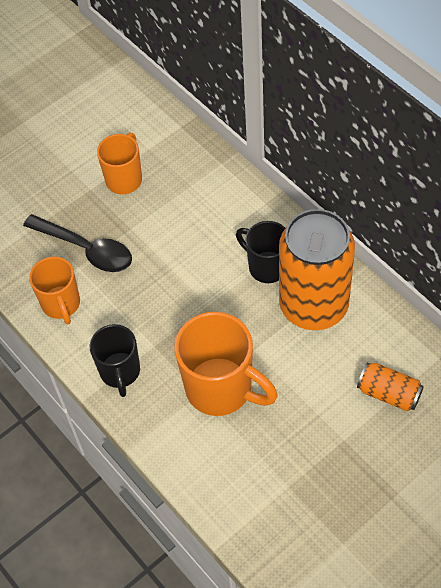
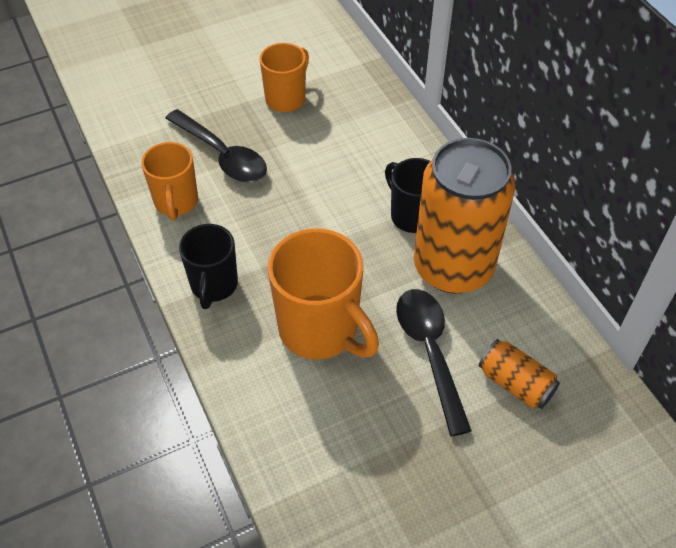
camera: 10 degrees right, 5 degrees down
none -> black spoon [396,289,472,436]

